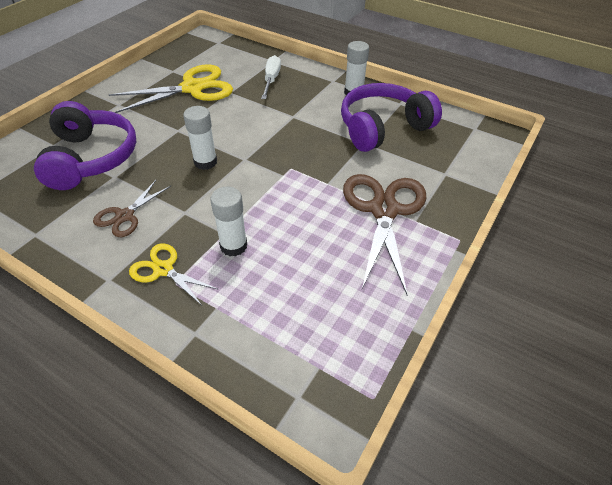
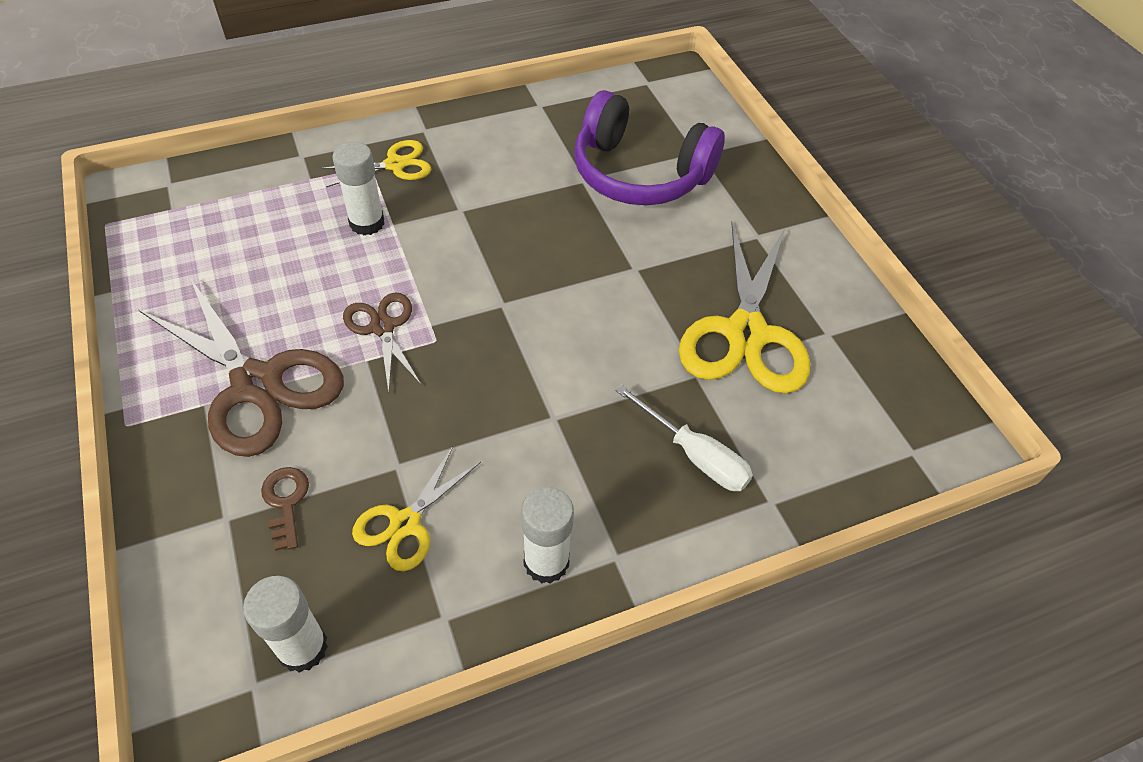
camera: 125 degrees right, 5 degrees up
brown scissors [93,180,171,237] -> brown scissors moved to [343,292,422,393]
white glue stick [183,106,217,170] -> white glue stick moved to [243,576,328,673]
purple headphones [341,83,442,152] -> yellow scissors [352,445,481,571]
none -> brown key [261,467,309,551]

